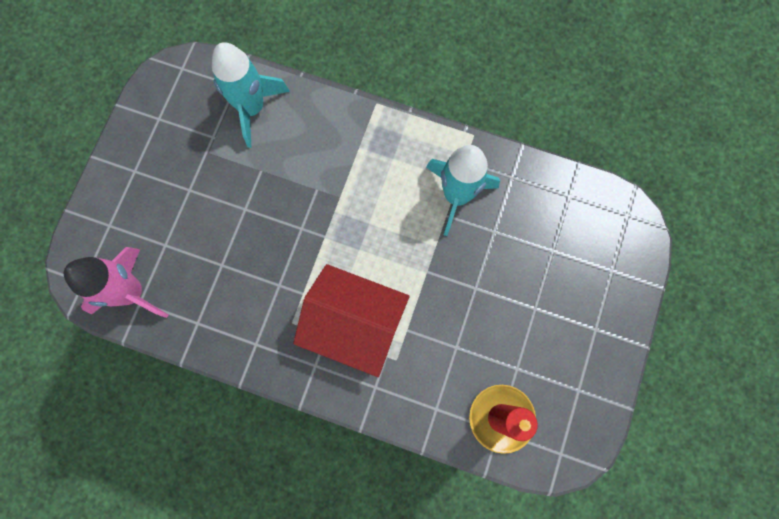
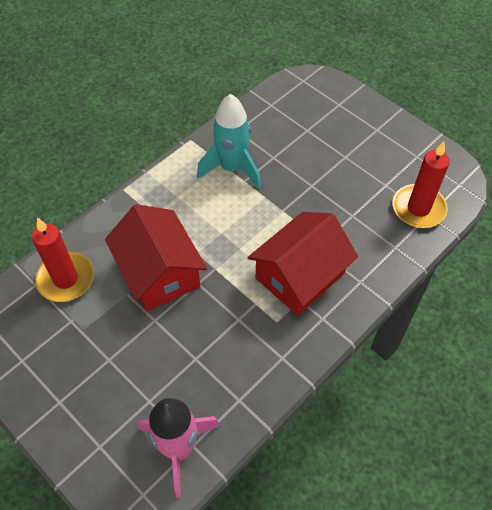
camera: 65 degrees left, 20 degrees down
turquoise rocket [212,42,290,148] -> red candle [32,217,94,302]
none -> red house [105,204,207,311]

